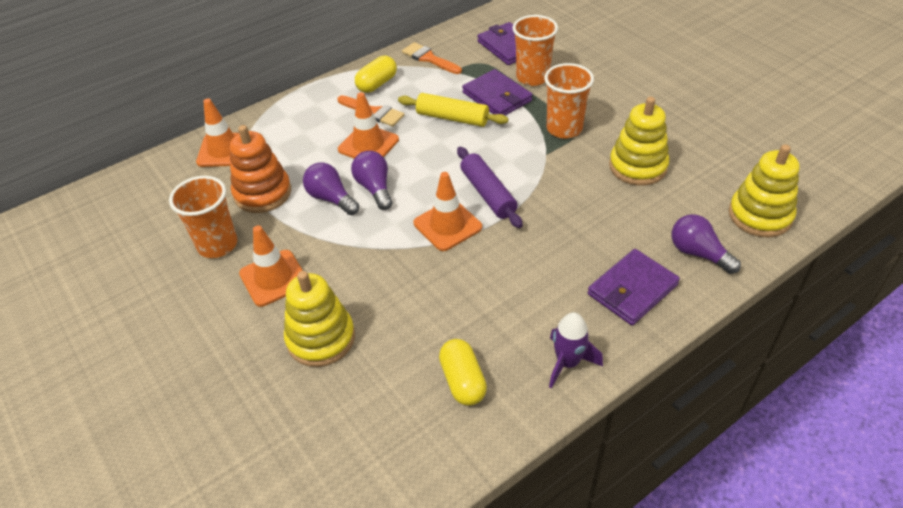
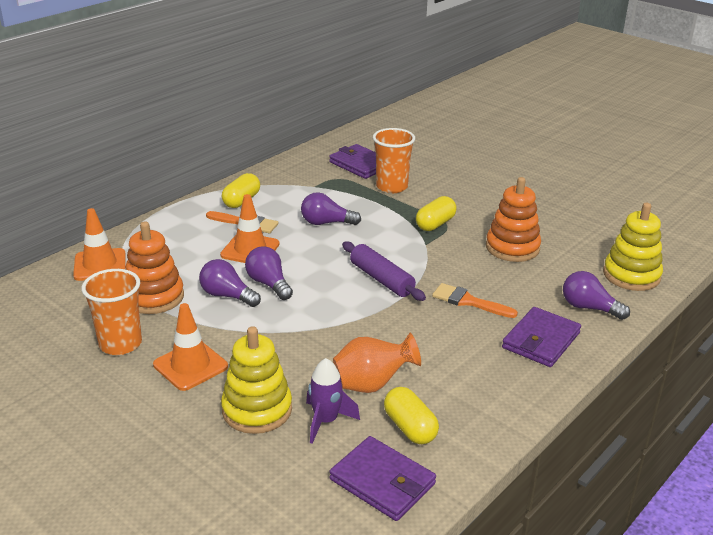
camera: 15 degrees left, 15 degrees down
yellow rolling pin [398,93,508,127] -> purple light bulb [301,192,361,225]
orange brush [402,42,462,74] -> orange brush moved to [432,283,518,318]
orange traffic cone [414,172,482,251] -> none
purple wallet [462,69,532,115] -> purple wallet moved to [329,436,436,521]
orange cup [544,63,594,139] -> yellow capsule [416,196,457,231]
purple rocket [549,312,603,388] -> purple rocket moved to [306,358,360,444]
yellow stacking toy [609,97,669,186] -> orange stacking toy [486,177,541,262]
none -> orange vase [333,333,421,393]

